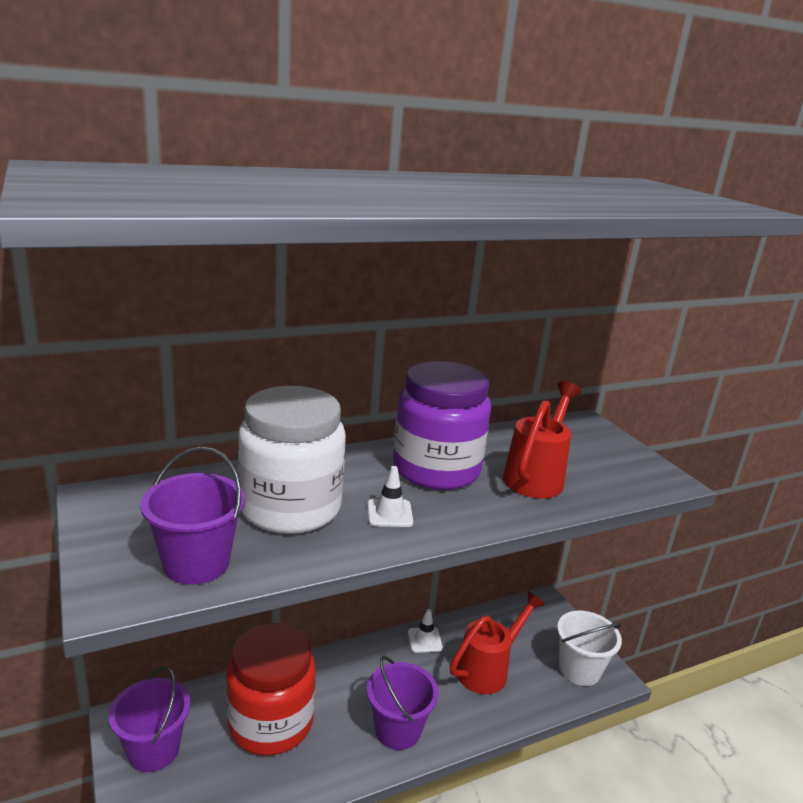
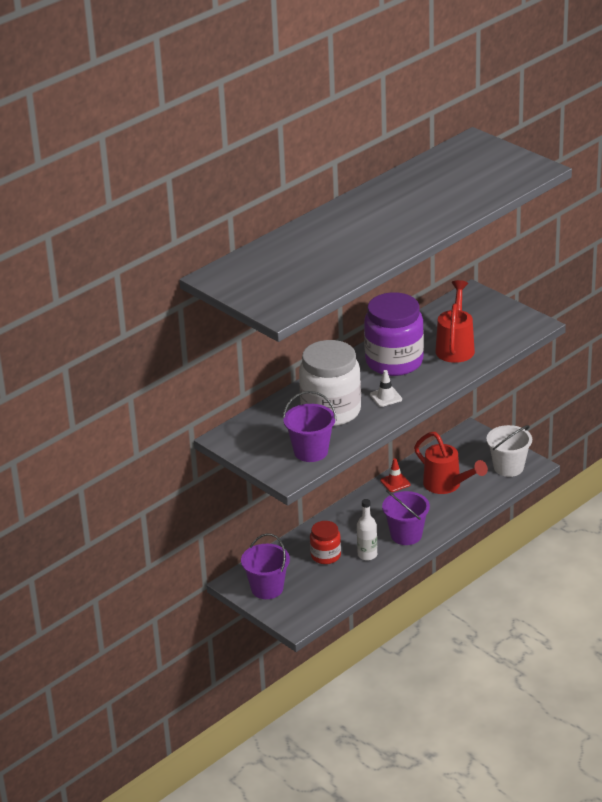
camera: 15 degrees left, 10 degrees up
red jar [226,623,316,756] -> red jar [310,521,341,564], size x0.53
white traffic cone [408,609,443,653] -> red traffic cone [380,458,411,492]
red watering can [450,591,545,694] -> red watering can turned 105 degrees clockwise [414,432,488,494]
none -> white bottle [357,499,377,560]

